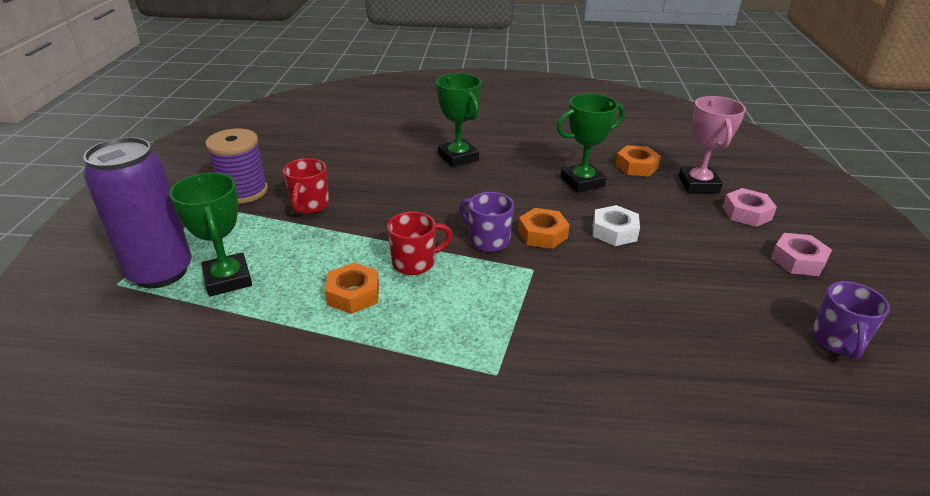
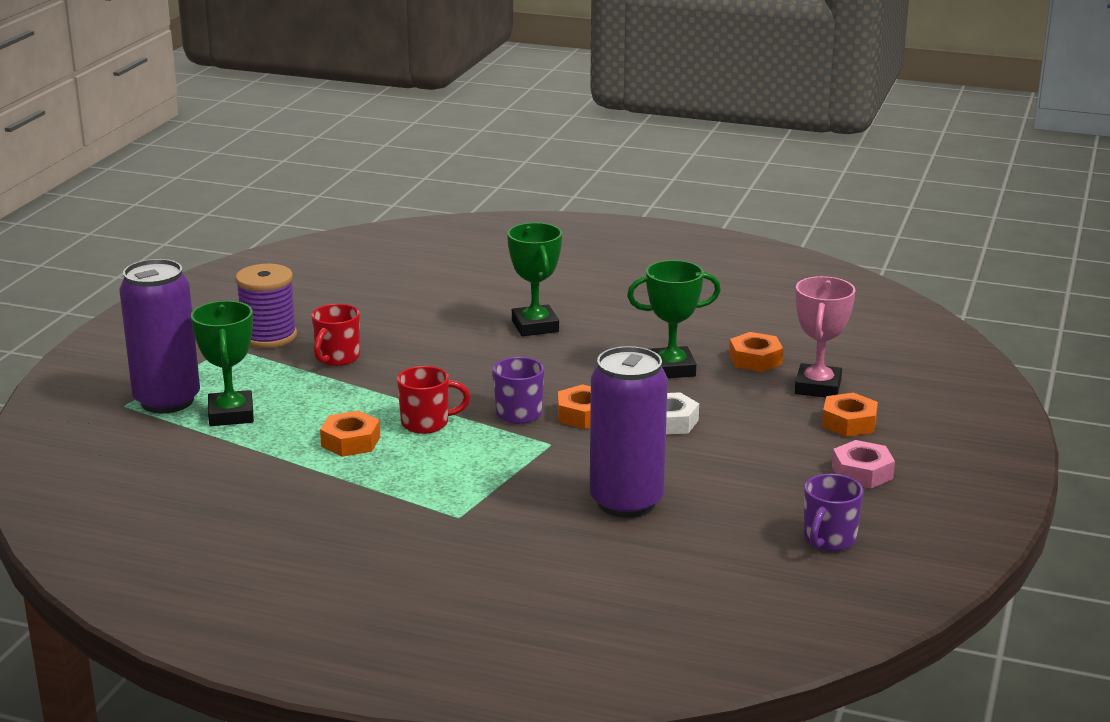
camera: 15 degrees right, 10 degrees down
pink nut [723,188,777,227] -> orange nut [822,393,878,437]
none -> purple can [590,346,668,518]

